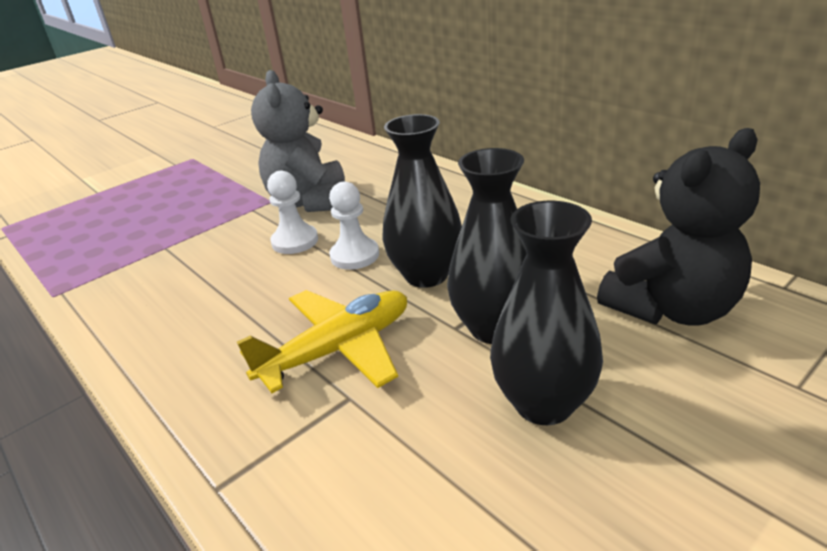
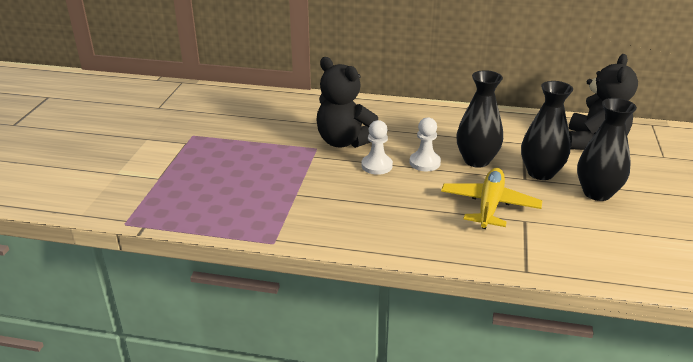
camera: 40 degrees left, 0 degrees up
grey teddy bear [251,70,345,212] -> black teddy bear [316,57,378,148]

